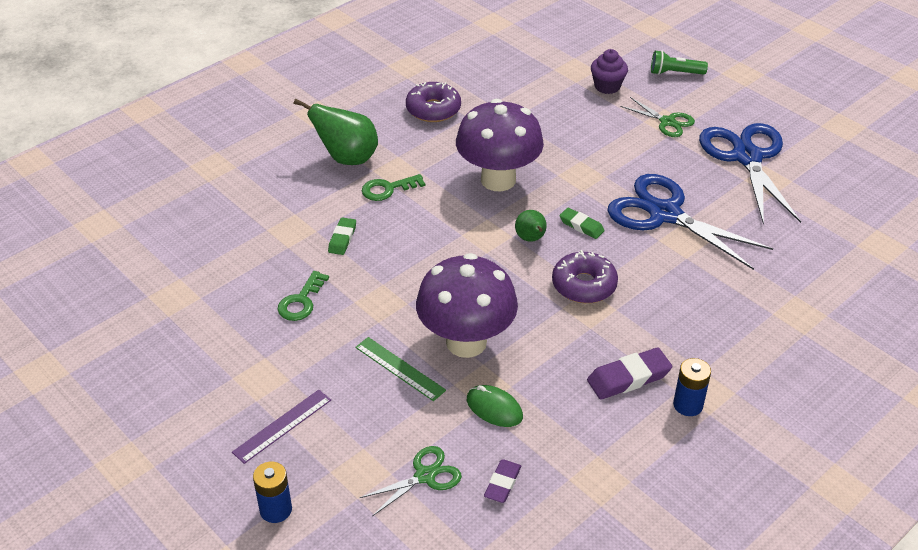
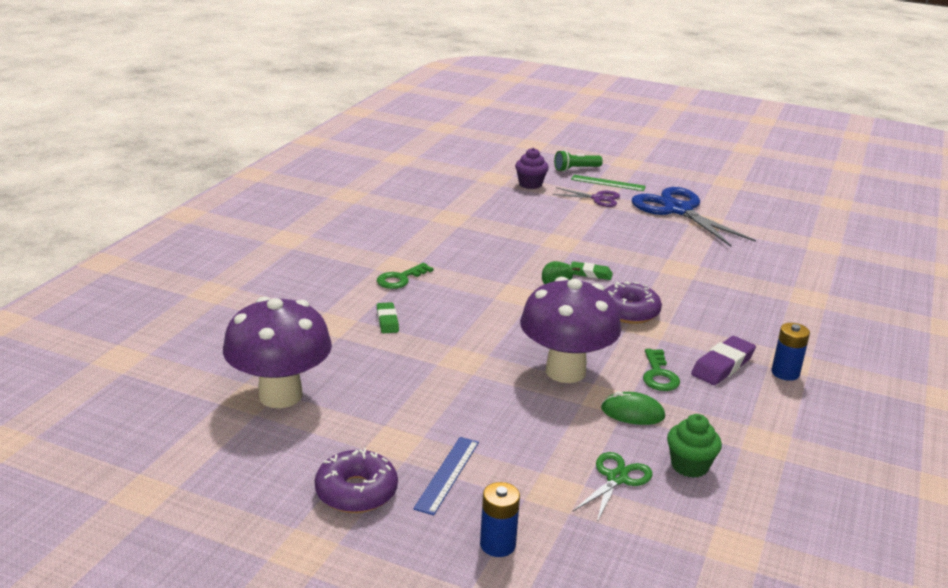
camera: 25 degrees left, 15 degrees down
purple ruler [232,390,331,464] -> blue ruler [413,437,479,515]
green key [278,271,329,321] -> green key moved to [643,349,680,391]
green pear [293,98,378,165] -> none
green ruler [355,337,446,401] -> green ruler moved to [571,175,646,191]
purple donut [406,82,461,122] -> purple donut moved to [315,448,398,513]
purple mushroom [456,99,544,191] -> purple mushroom moved to [223,297,332,408]
purple eraser [484,459,521,503] -> green cupcake [667,414,722,478]
blue scissors [607,174,773,270] -> none
green scissors [620,97,695,137] -> purple scissors [552,187,620,207]

